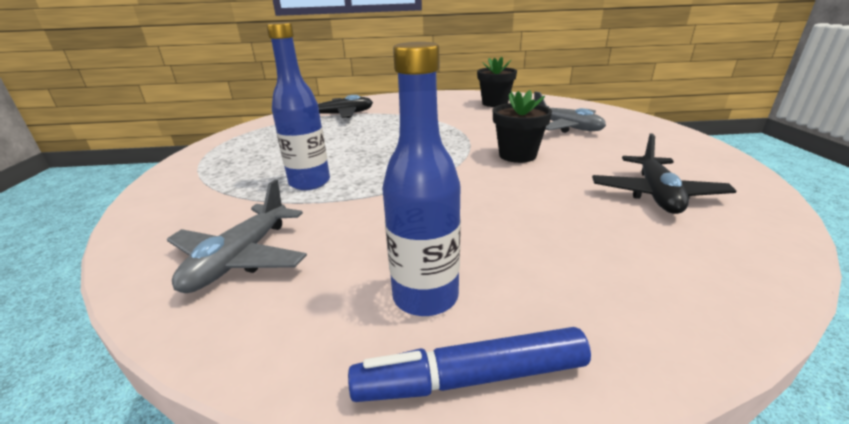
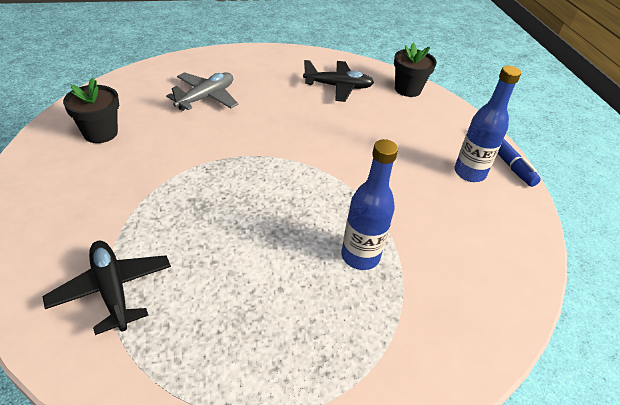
camera: 105 degrees left, 15 degrees up
grey plane [167,180,307,293] -> none
black flower pot [493,90,552,163] -> black flower pot moved to [394,43,437,97]

